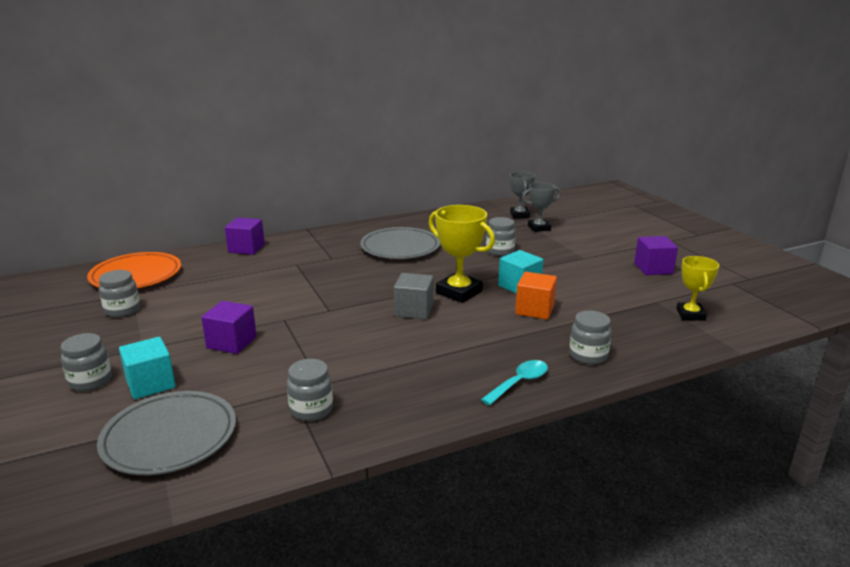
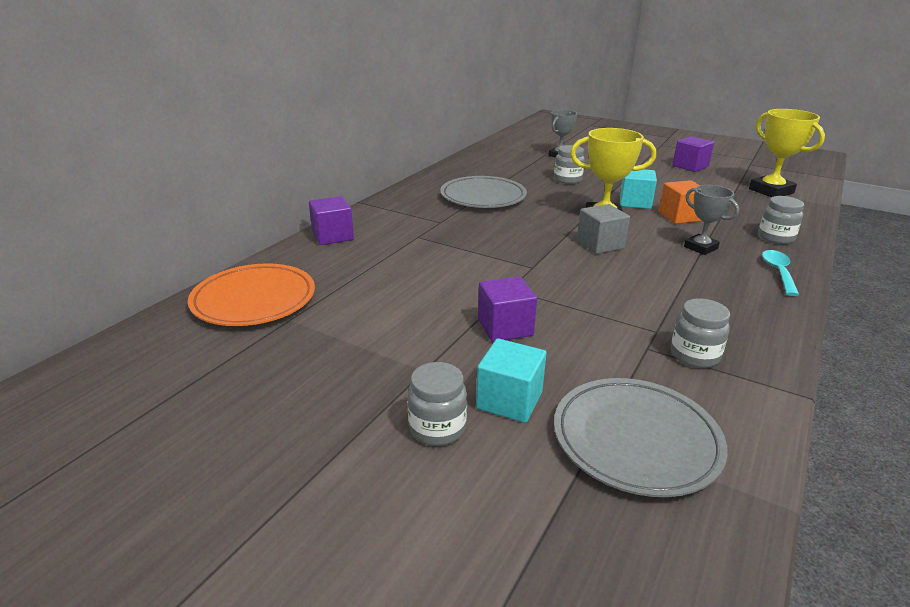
camera: 35 degrees left, 5 degrees up
grey jar [99,270,140,317] -> none
grey trophy [510,171,535,218] -> grey trophy moved to [684,185,739,255]
yellow trophy [676,256,719,321] -> yellow trophy [749,109,825,197], size x1.56

